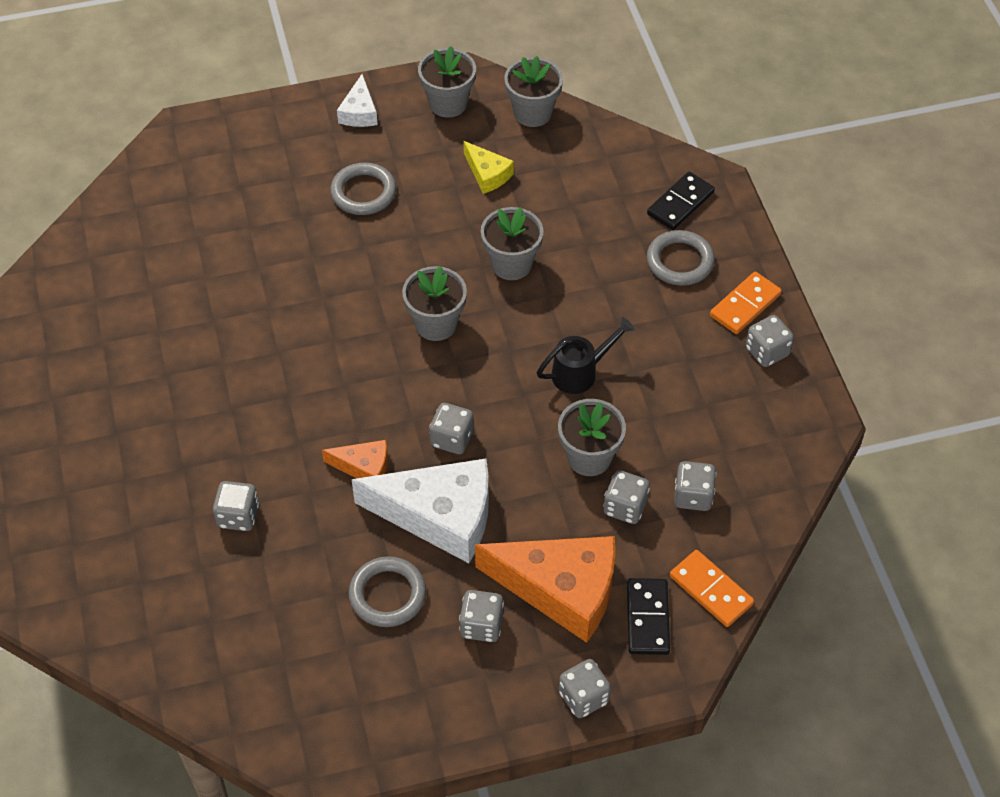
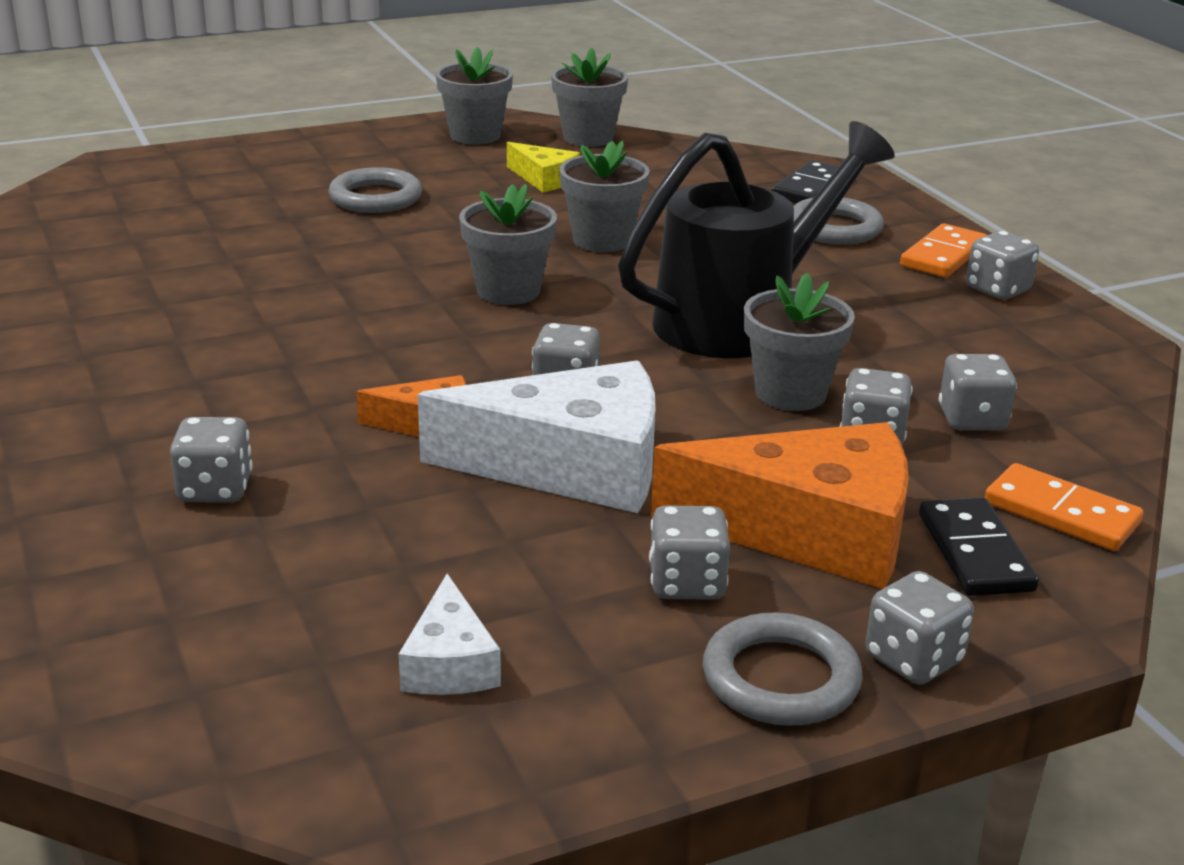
camera: 10 degrees left, 25 degrees down
white cheese [337,74,378,127] -> white cheese moved to [399,574,501,695]
grey ring [349,556,426,627] -> grey ring moved to [703,613,863,726]
black watering can [537,317,635,394] -> black watering can [618,121,895,358], size x2.04

